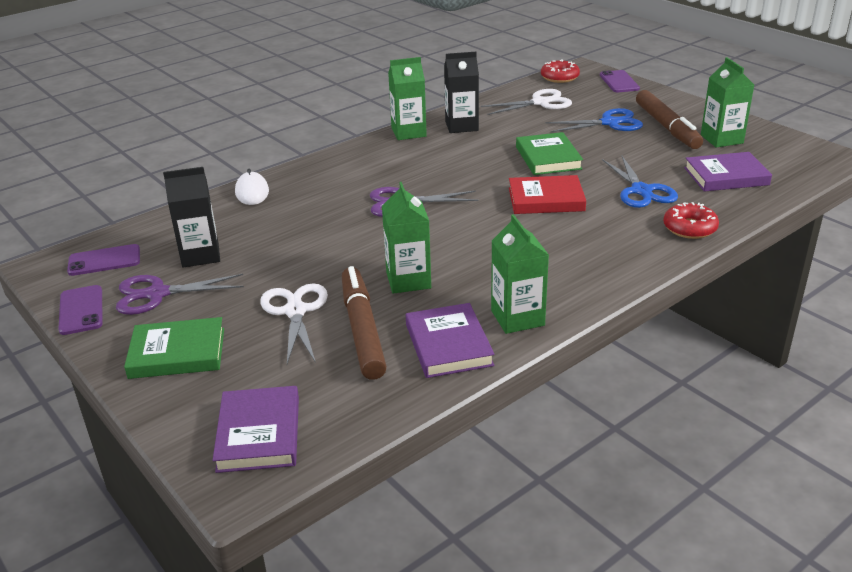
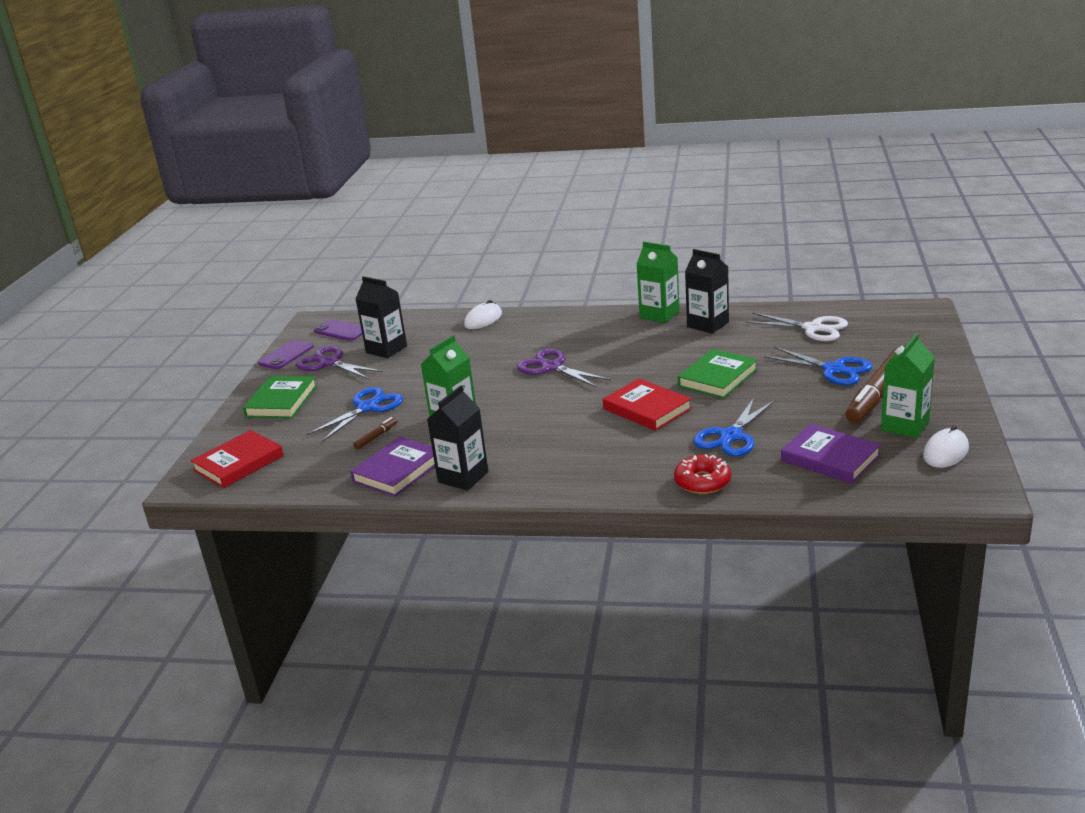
camera: 50 degrees right, 5 degrees down
green book [124,317,224,379] -> green book turned 60 degrees clockwise [243,376,317,418]
purple book [213,386,299,473] -> red book [191,430,284,488]
white scissors [260,283,328,364] -> blue scissors [307,387,403,442]
brown marker [342,266,387,380] -> brown marker [353,417,397,449], size x0.42
green carton [491,214,549,334] -> black carton [427,385,488,491]
red donut [541,59,580,83] -> none
purple phone [600,70,640,92] -> none
none -> white mouse [923,425,969,468]

